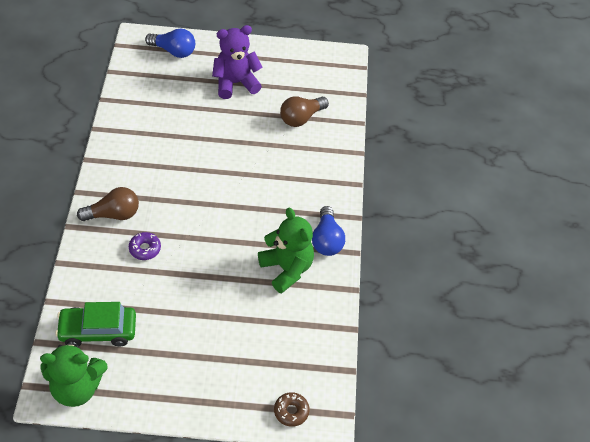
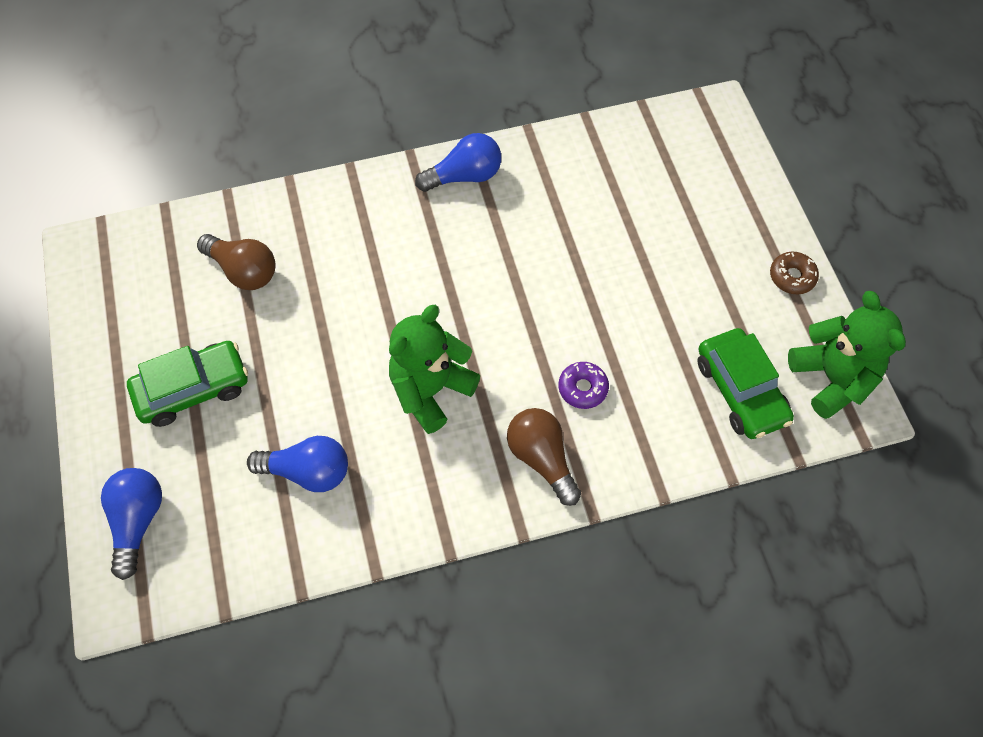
camera: 105 degrees left, 10 degrees up
purple teddy bear [212,25,263,99] -> green car [127,341,248,427]
green teddy bear [258,208,314,294] -> green teddy bear moved to [389,305,480,434]
brown donut [274,392,310,427] -> brown donut moved to [770,252,819,294]
none -> blue light bulb [247,436,348,492]

